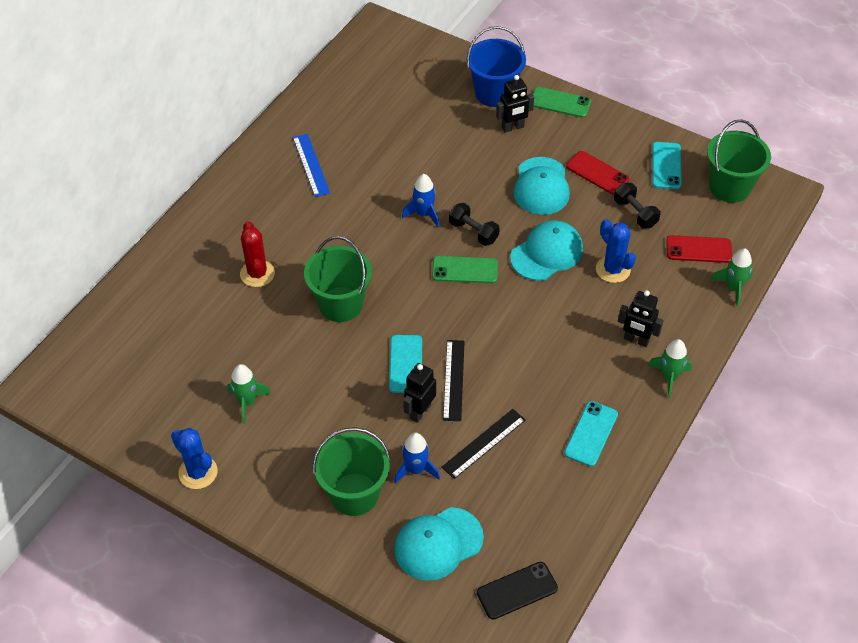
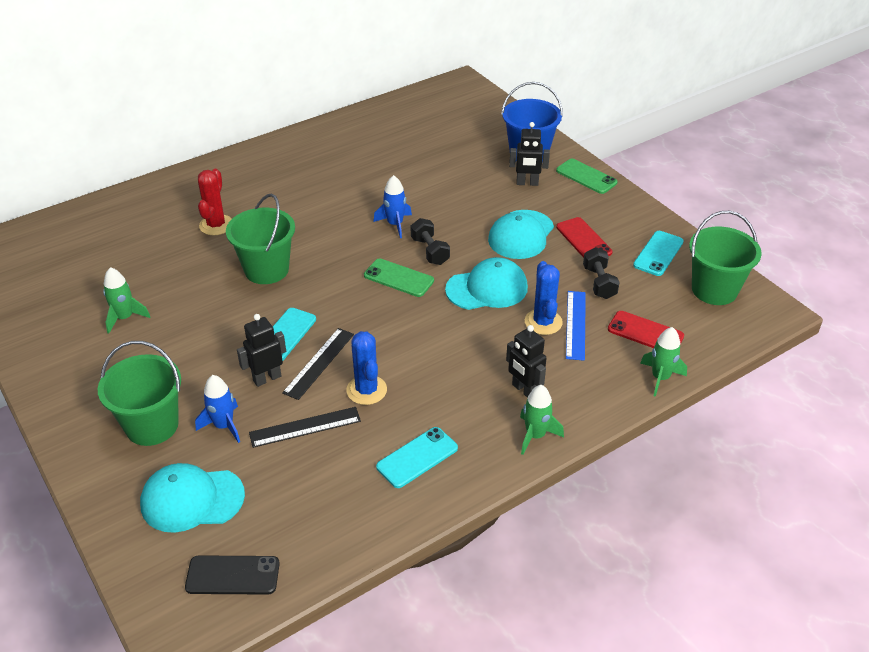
camera: 25 degrees right, 10 degrees down
blue cactus [171,428,218,489] -> blue cactus moved to [346,331,387,405]
blue ruler [293,134,330,197] -> blue ruler moved to [566,291,586,361]

